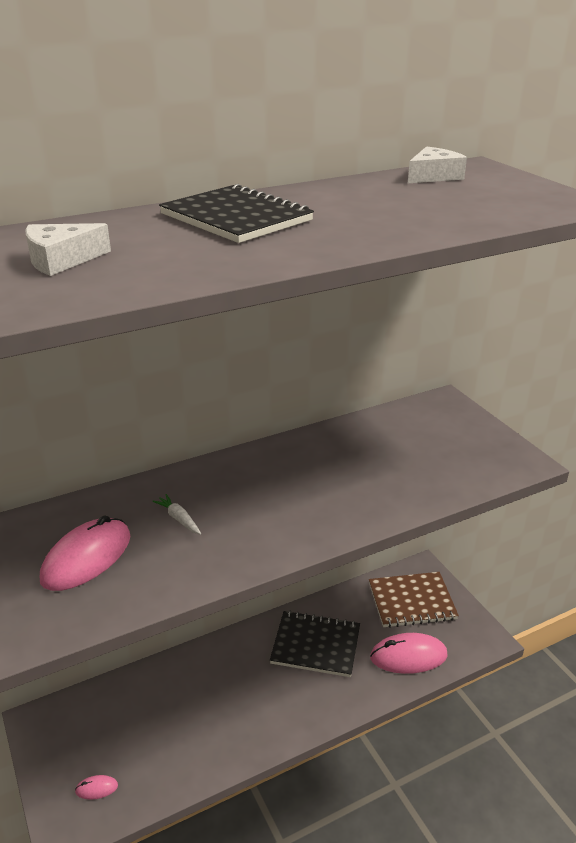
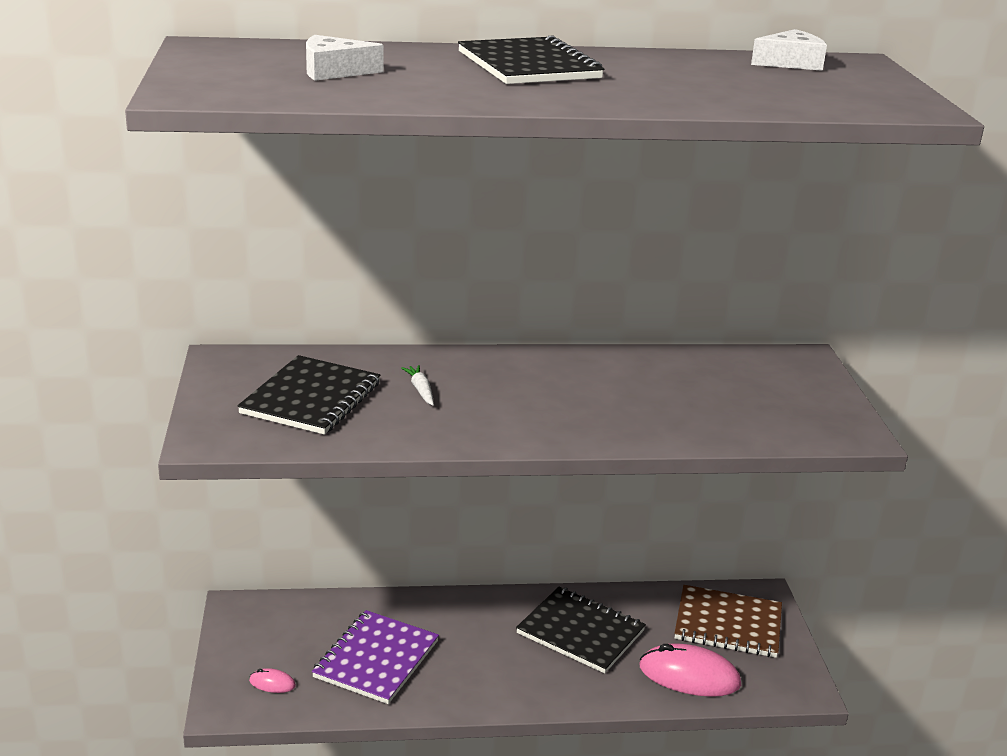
camera: 20 degrees right, 5 degrees down
pink mouse [40,515,131,591] -> black notebook [237,355,380,435]
none -> purple notebook [312,610,439,704]

